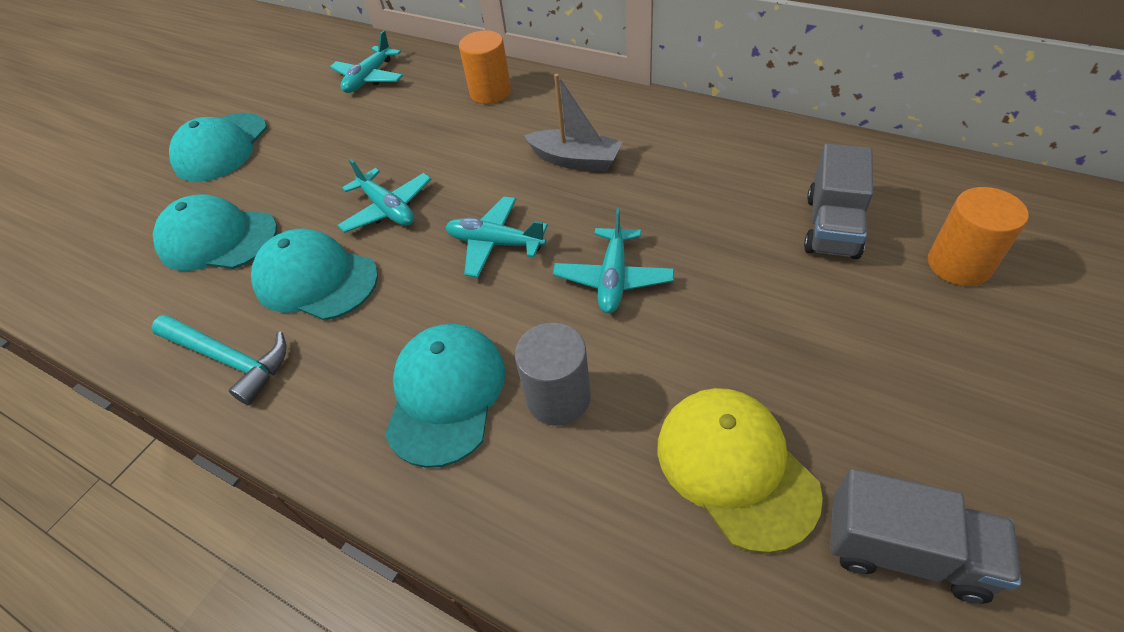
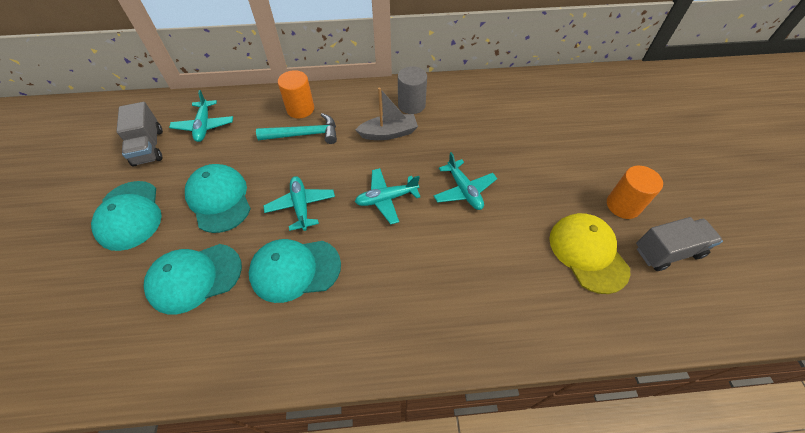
camera: 40 degrees left, 5 degrees up
turquoise hammer [151,315,287,405] -> turquoise hammer moved to [256,113,337,144]
turquoise plane [337,159,431,233] -> turquoise plane turned 120 degrees counterclockwise [263,176,335,231]
turquoise cap [385,324,505,468] -> turquoise cap moved to [185,164,251,233]
grey cylinder [515,323,591,426] -> grey cylinder moved to [398,66,427,114]
yellow cap [657,388,823,553] -> yellow cap turned 45 degrees clockwise [549,213,630,294]
grey truck [804,144,873,259] -> grey truck moved to [116,102,163,167]
orange cylinder [928,187,1029,286] -> orange cylinder moved to [607,166,663,219]

